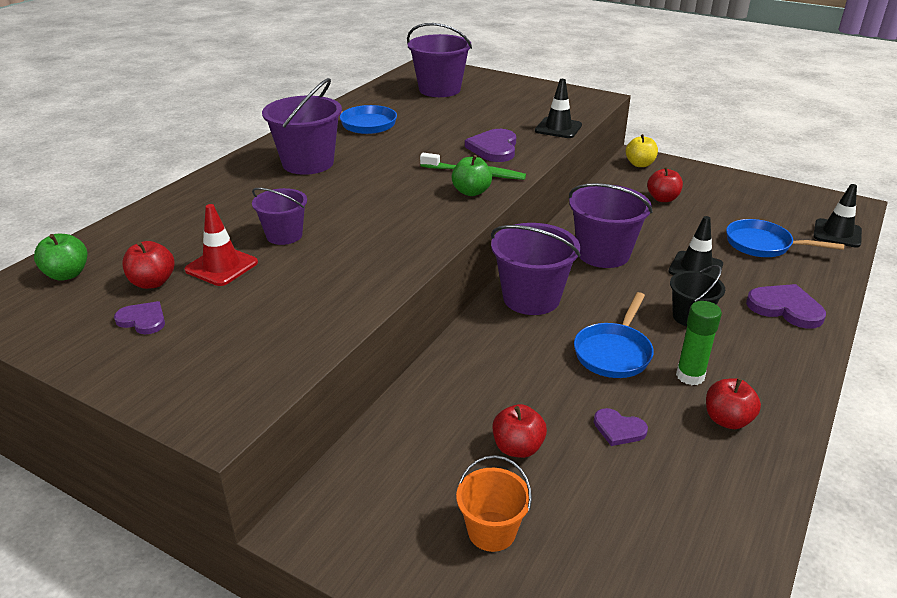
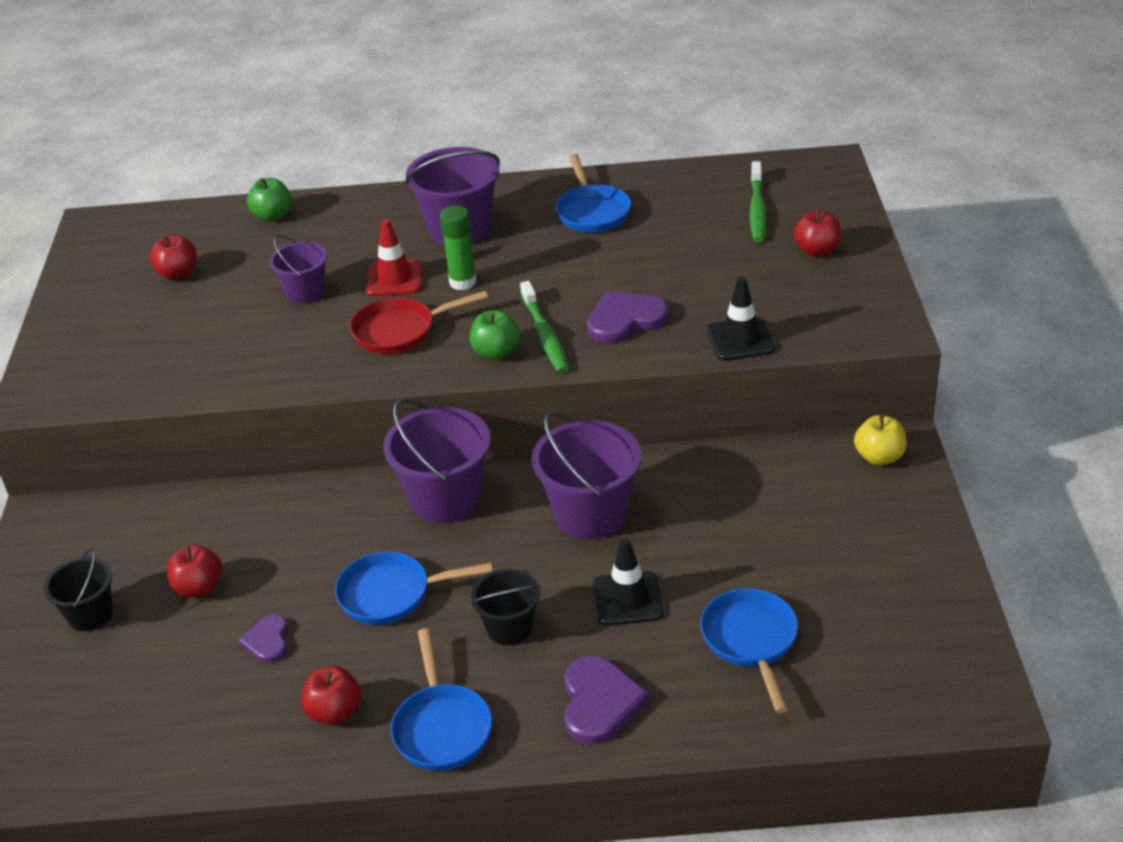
camera: 60 degrees right, 5 degrees up
green apple [34,234,87,281] -> green apple moved to [247,178,292,221]
purple heart [114,301,165,334] -> none
red traffic cone [184,204,258,286] -> red traffic cone moved to [366,219,423,296]
purple bucket [407,23,472,97] -> green toothbrush [749,161,766,242]
orange bucket [456,455,532,552] -> black bucket [44,548,113,631]
red apple [647,167,683,202] -> red apple moved to [793,209,841,257]
green glue stick [676,301,722,385] -> green glue stick moved to [440,205,477,290]
black traffic cone [813,184,862,248] -> none
none -> red pan [350,291,488,354]
none -> blue pan [391,628,492,771]

